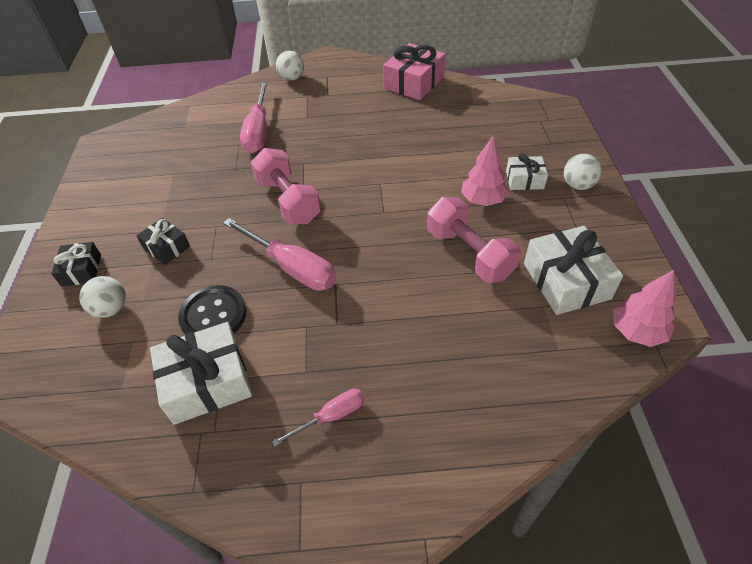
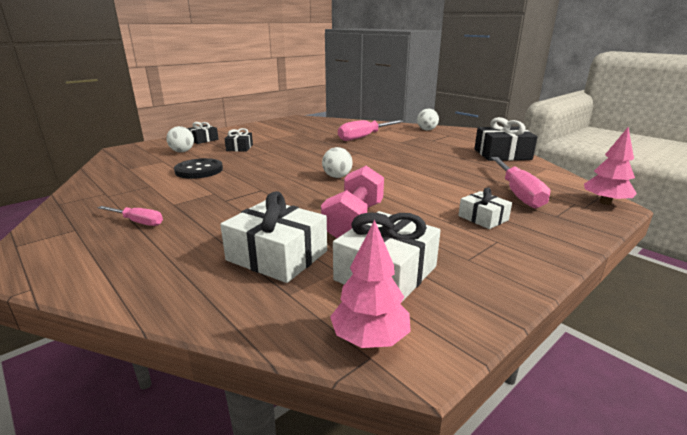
camera: 50 degrees right, 25 degrees down
white gift [150,322,252,425] -> white gift moved to [220,191,327,283]
pink screwdriver [223,218,336,291] -> pink screwdriver moved to [491,157,550,208]
pink dumbbell [251,148,321,224] -> none
pink gift [383,43,446,100] -> black gift [475,117,538,161]
pink tree [461,136,509,206] -> pink tree moved to [584,127,637,205]
white ball [564,154,602,190] -> white ball moved to [322,147,353,178]

